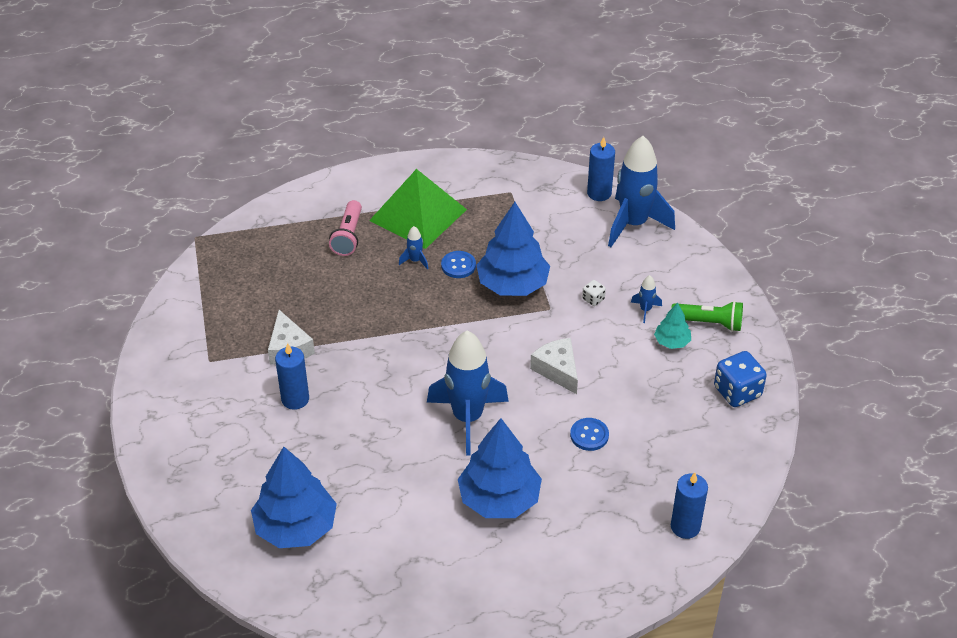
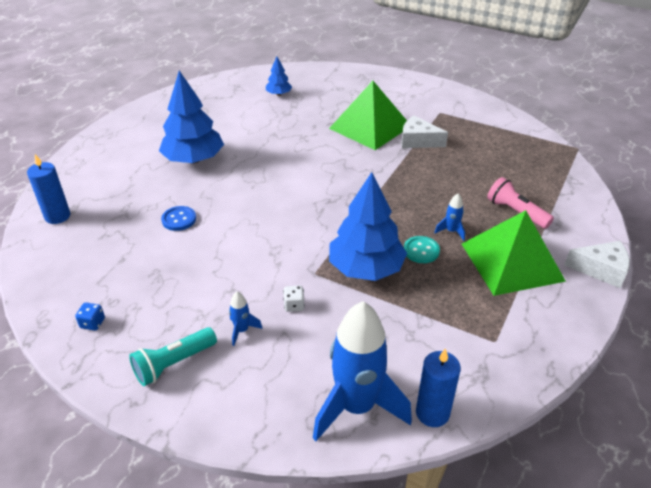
camera: 130 degrees right, 5 degrees down
blue tree [251,447,337,548] -> blue tree [266,57,292,96], size x0.49
blue candle [275,343,309,410] -> green pyramid [329,81,407,150]
blue rocket [427,331,509,456] -> none
blue button [441,251,476,278] -> turquoise button [404,236,440,263]
white cheese [530,338,578,394] -> white cheese moved to [564,241,630,288]
turquoise tree [654,303,691,349] -> none
green flashlight [671,301,743,332] -> turquoise flashlight [129,327,217,386]
blue dice [714,351,767,407] -> blue dice [75,302,105,331], size x0.49

